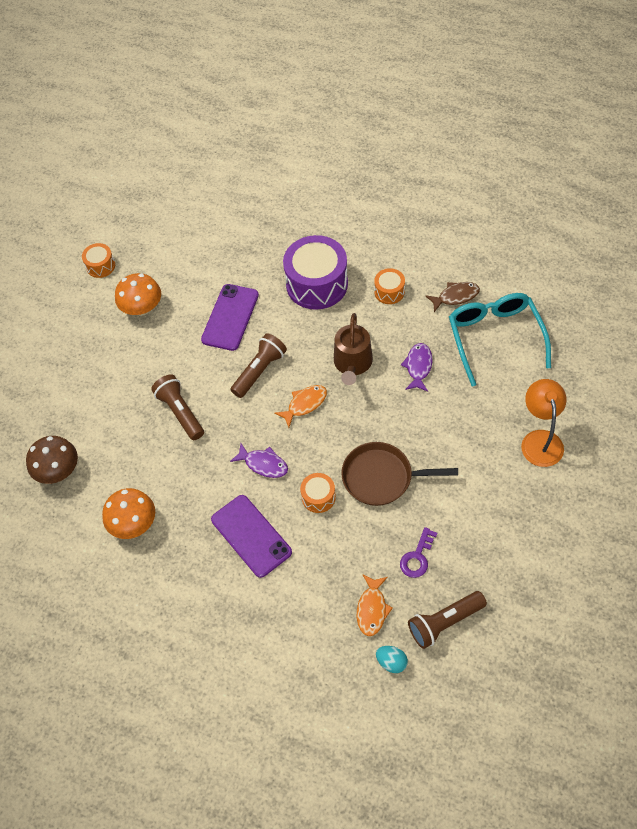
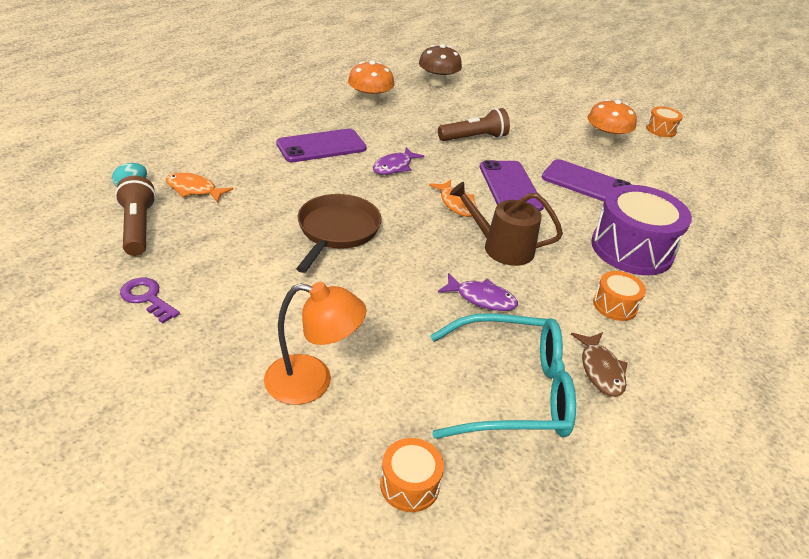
camera: 95 degrees right, 20 degrees down
brown flashlight [230,333,287,398] -> purple phone [480,160,544,211]
orange drum [300,473,336,513] -> orange drum moved to [380,438,444,512]
purple key [400,527,437,578] -> purple key moved to [120,278,180,323]

